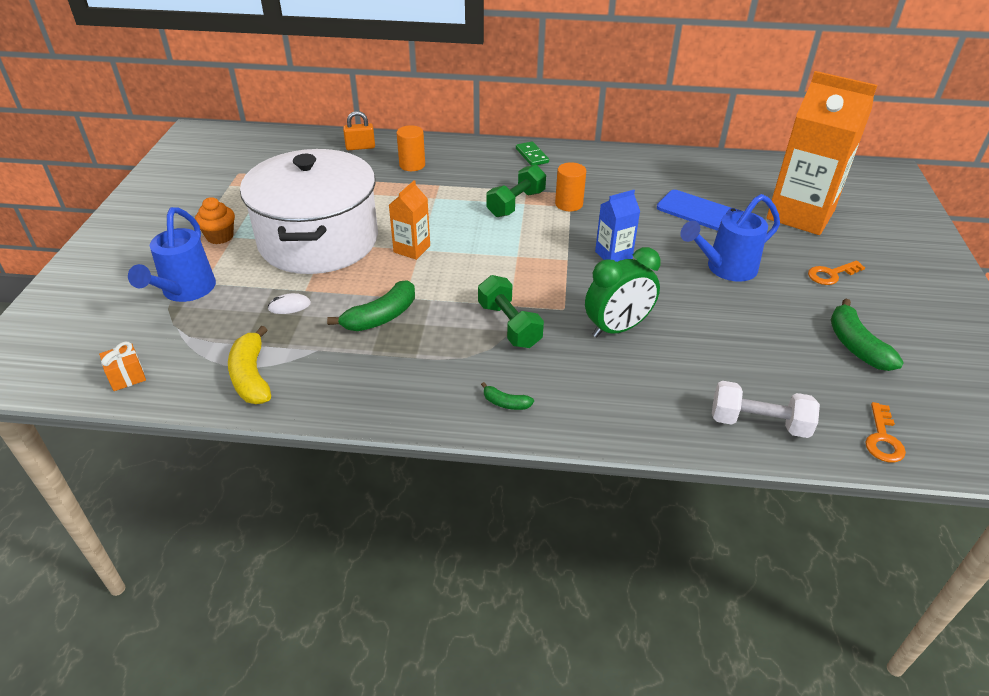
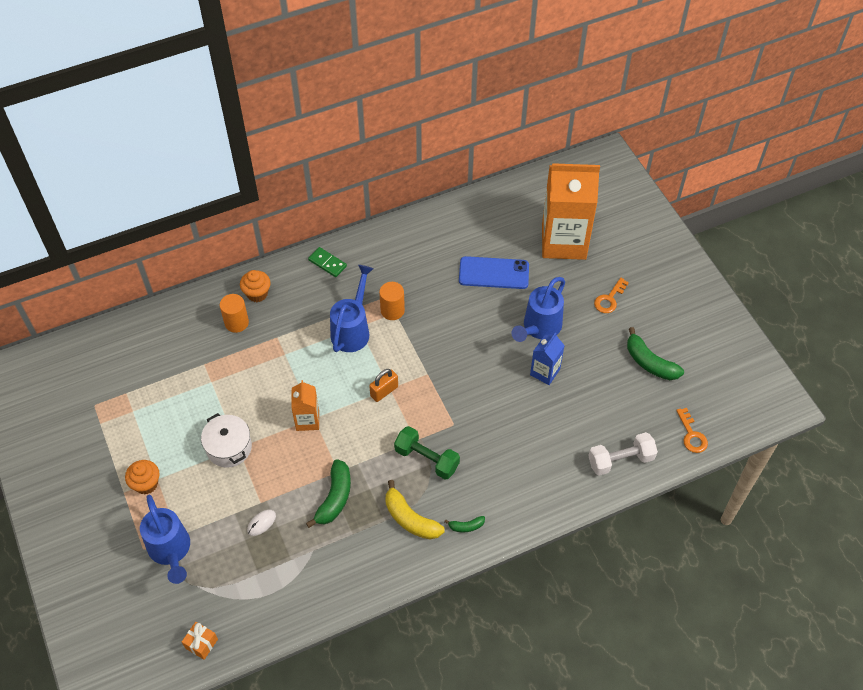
camera: 30 degrees left, 15 degrees up
yellow banana [228,326,271,404] -> yellow banana moved to [385,480,445,540]
white pot [240,149,378,274] -> white pot [201,413,252,468], size x0.44
orange padlock [343,111,375,150] -> orange padlock moved to [369,369,398,402]
green dumbbell [486,164,546,217] -> blue watering can [330,265,374,352]
green clock [585,247,661,338] -> none
blue carton [595,190,640,262] -> blue carton moved to [530,332,565,385]
none -> orange cupcake [240,270,271,302]

